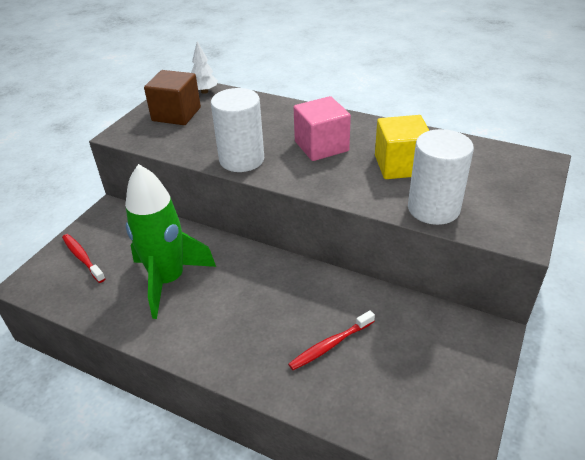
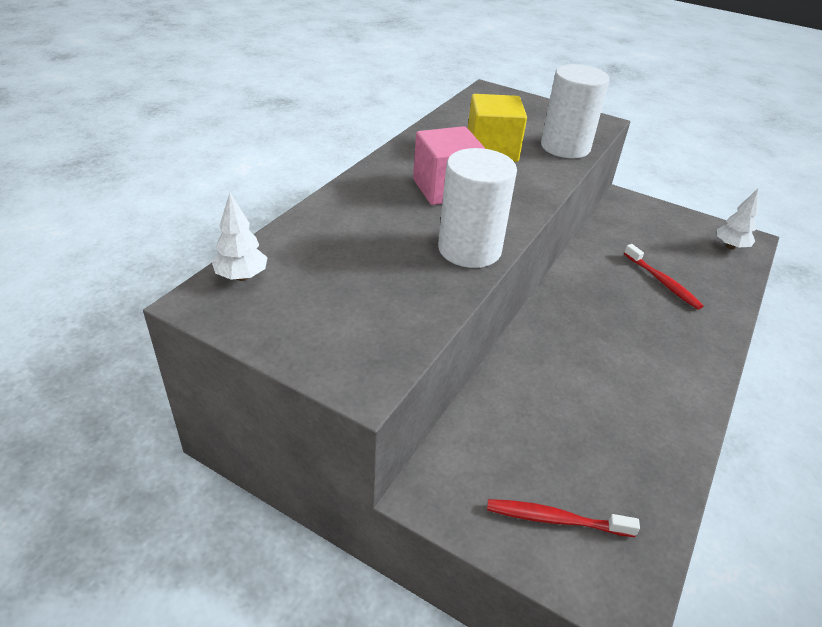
camera: 90 degrees left, 0 degrees up
red toothbrush [62,234,105,283] -> red toothbrush turned 45 degrees clockwise [487,499,640,537]
green rocket [125,164,216,319] -> none
brown cube [144,70,201,125] -> none
none -> white tree [717,189,758,250]

